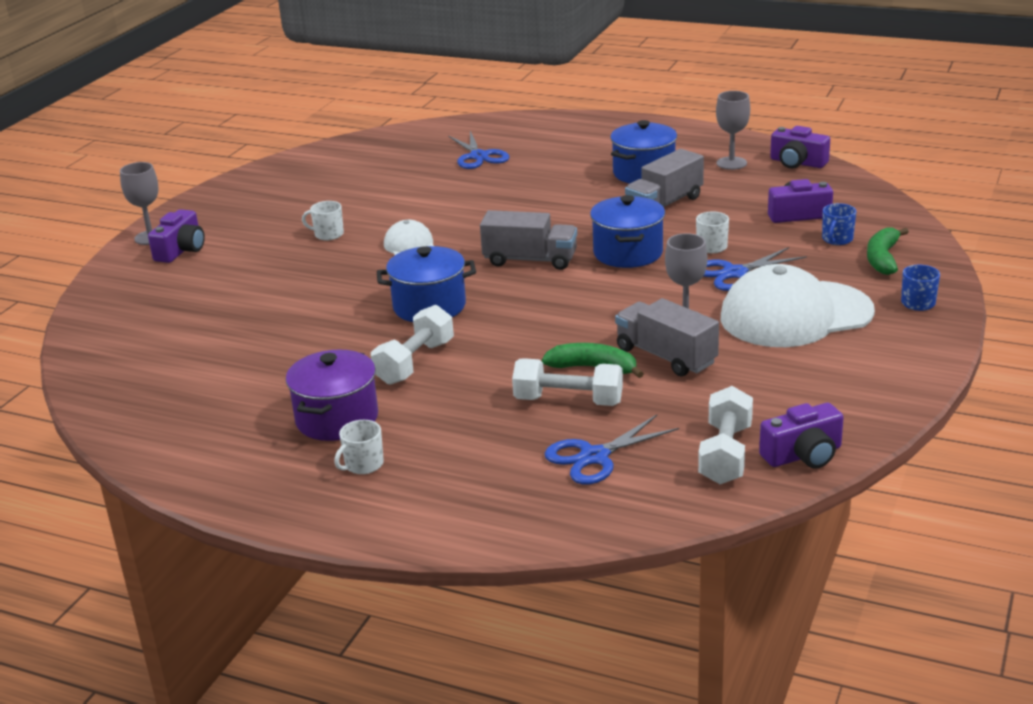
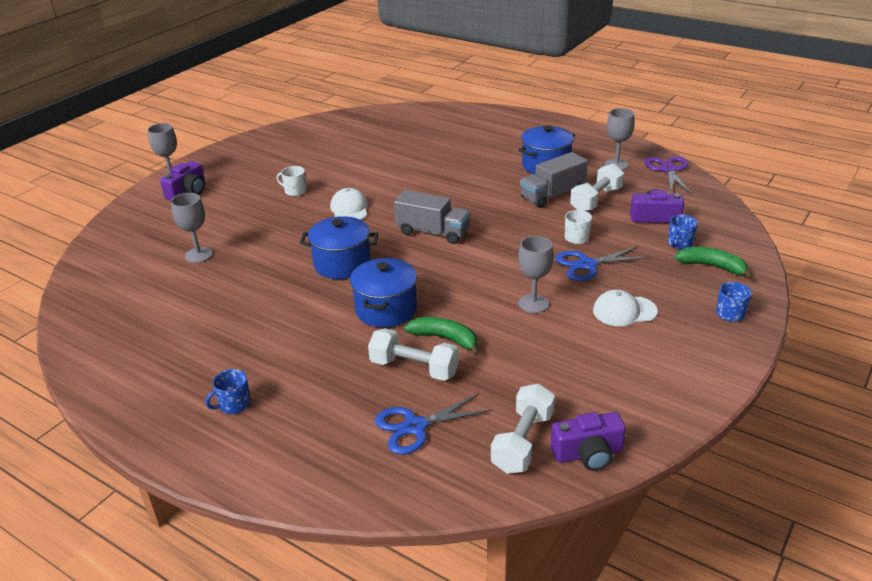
camera: 10 degrees right, 5 degrees up
purple pot [286,350,378,441] -> none
white mug [334,420,384,474] -> blue mug [205,369,251,414]
white dumbbell [371,305,454,385] -> white dumbbell moved to [570,164,624,211]
blue scissors [448,131,509,169] -> none
blue pot [590,195,665,268] -> blue pot moved to [350,258,417,328]
grey truck [615,298,719,376] -> none
white cap [721,264,875,347] -> white cap [593,290,658,326], size x0.50
purple camera [770,126,830,168] -> purple scissors [644,156,692,194]
green banana [867,227,909,275] -> green banana turned 90 degrees clockwise [675,247,753,280]
none -> grey goblet [171,193,213,263]

